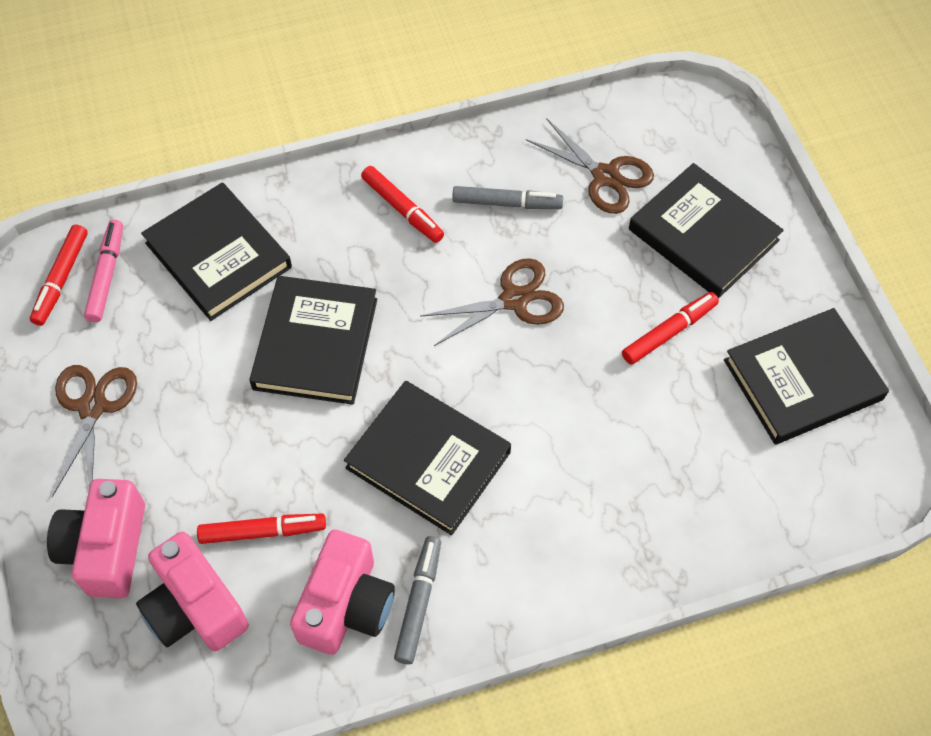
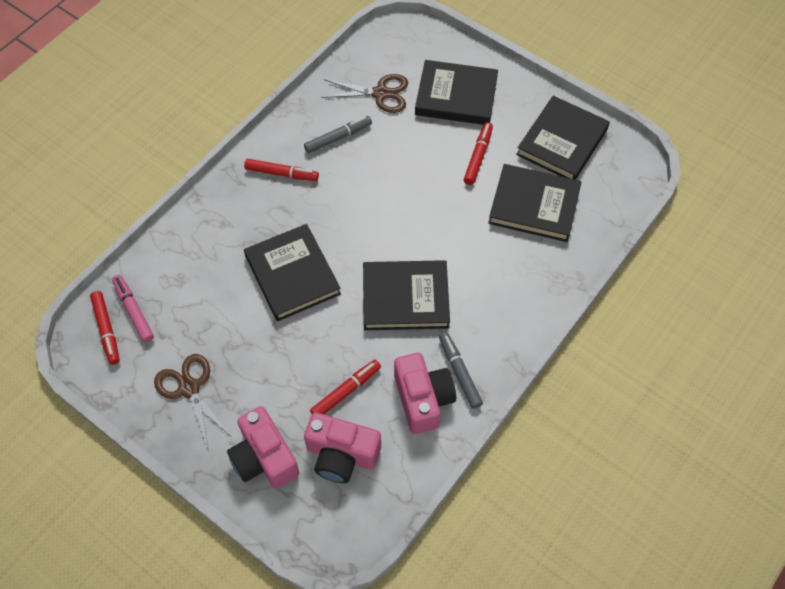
camera: 35 degrees left, 0 degrees up
black book [141,182,292,321] -> black book moved to [488,164,581,242]
brown scissors [420,258,564,346] -> none

